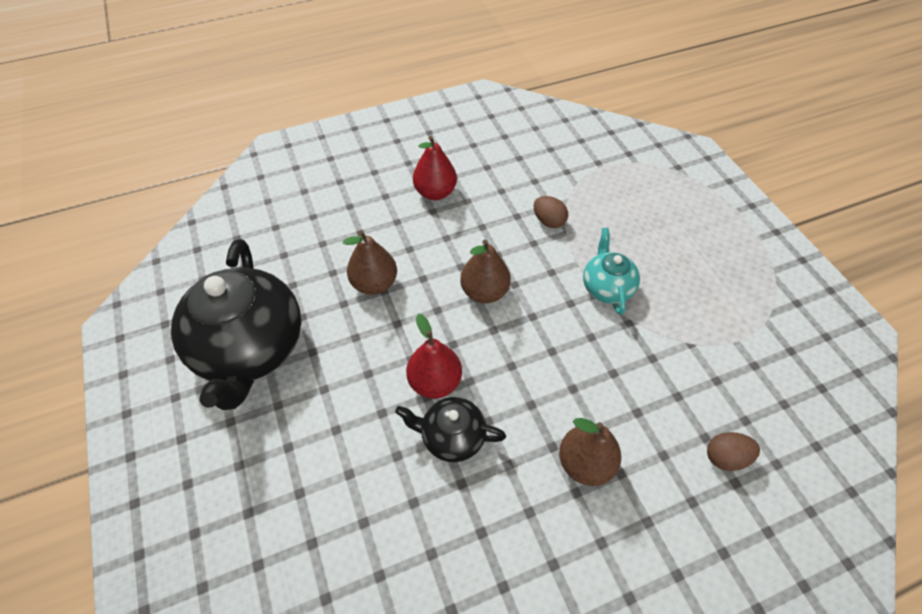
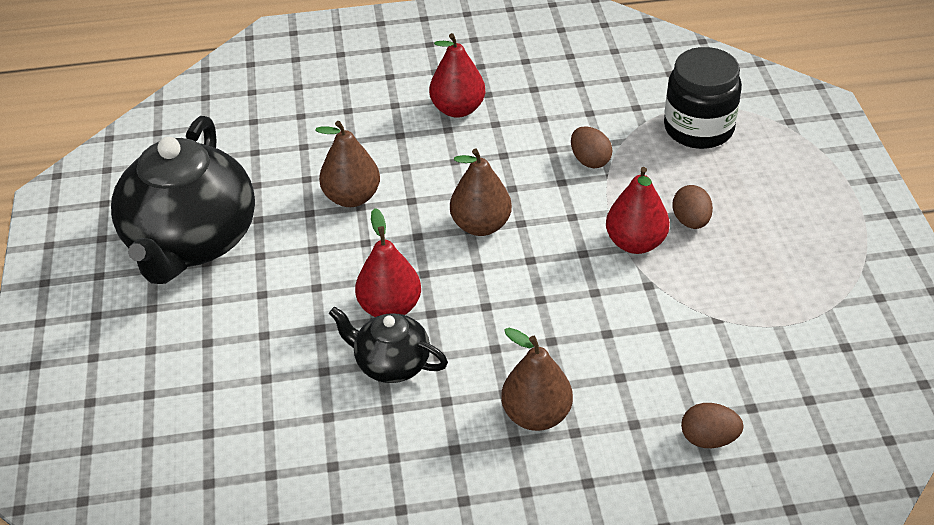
camera: 15 degrees right, 10 degrees down
turquoise teapot [583,228,640,315] -> red pear [606,167,670,254]
none -> black jar [664,47,742,149]
none -> brown egg [673,185,713,229]

